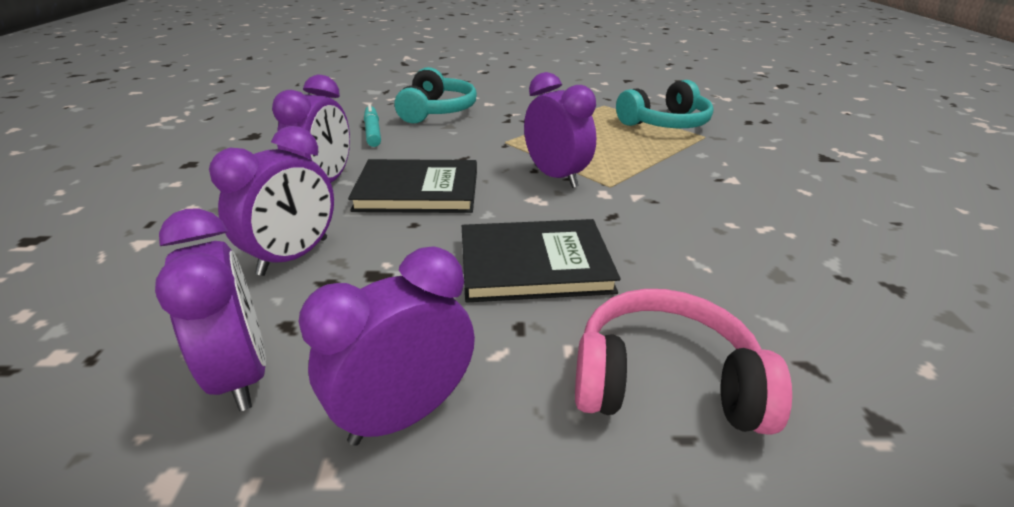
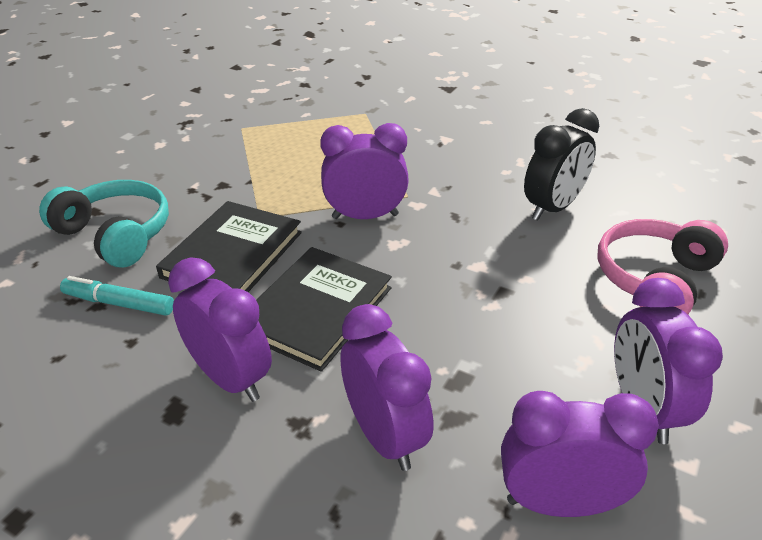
camera: 60 degrees left, 5 degrees up
black book [462,219,620,303] -> black book moved to [156,201,302,292]
turquoise headphones [616,80,714,128] -> none
none -> black clock [524,108,599,221]

